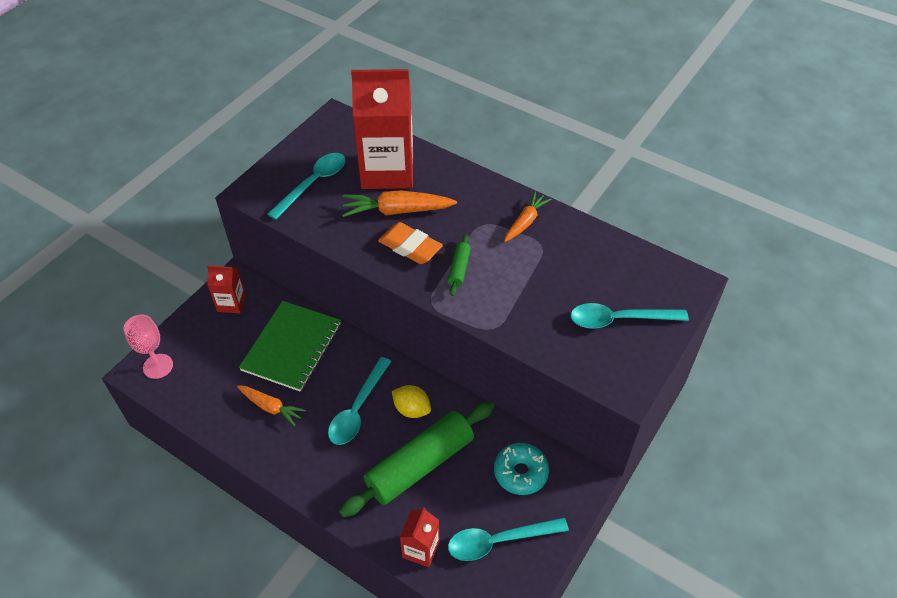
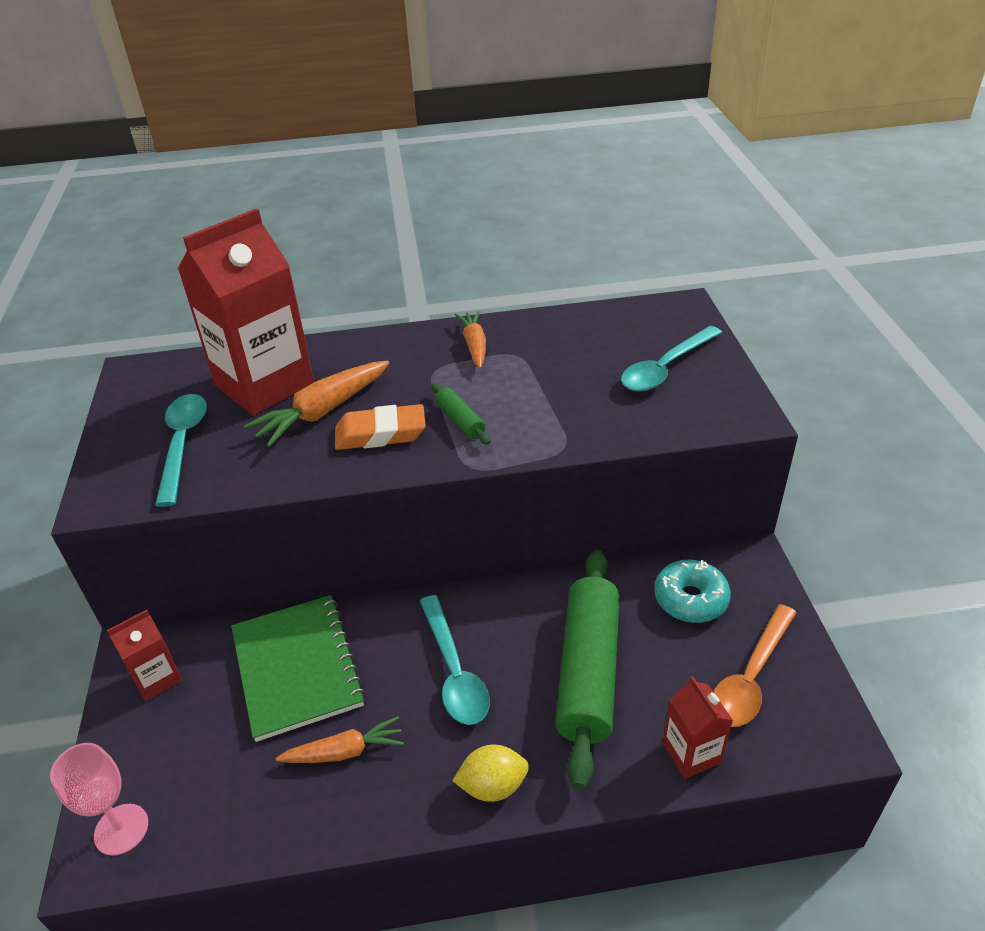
camera: 40 degrees left, 10 degrees down
yellow lemon [392,385,431,418] -> yellow lemon moved to [453,745,529,802]
turquoise spoon [448,518,569,561] -> orange spoon [713,604,797,727]

